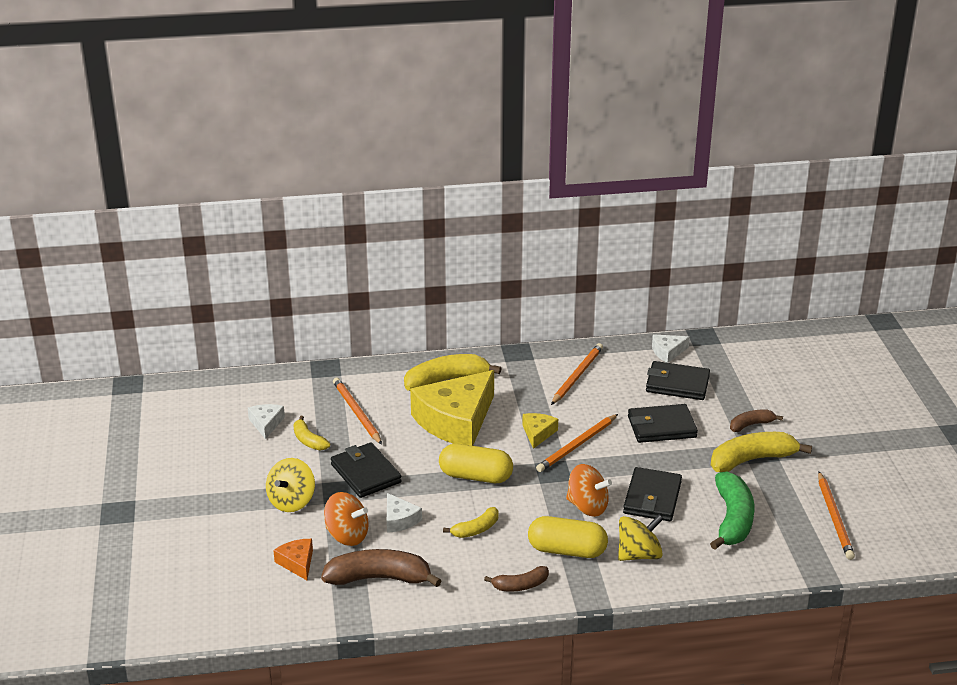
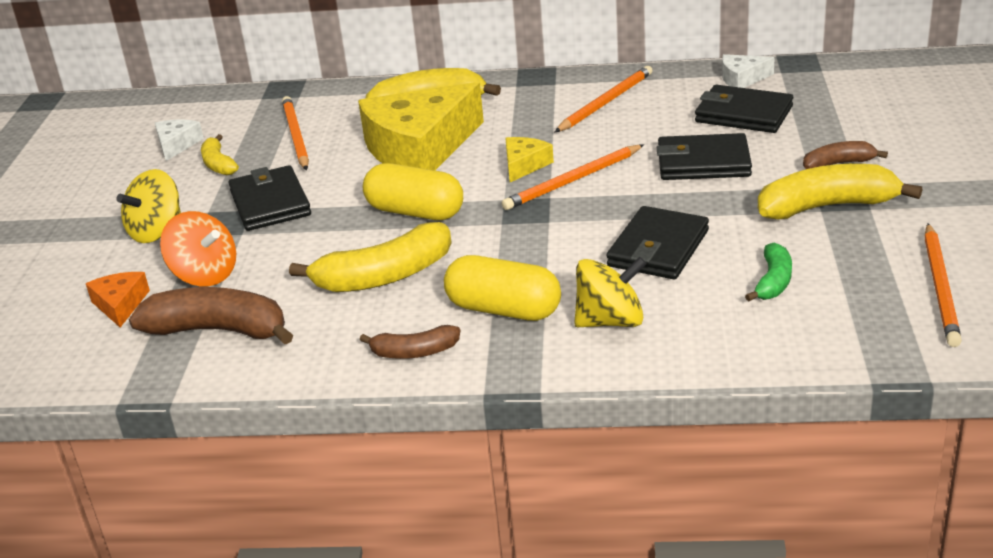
camera: 15 degrees right, 0 degrees up
white cheese [387,493,422,533] -> none
yellow banana [443,507,499,538] -> yellow banana [289,222,452,292], size x1.80
orange spinning top [566,464,612,517] -> none
green banana [710,471,754,550] -> green banana [745,243,792,301], size x0.55

